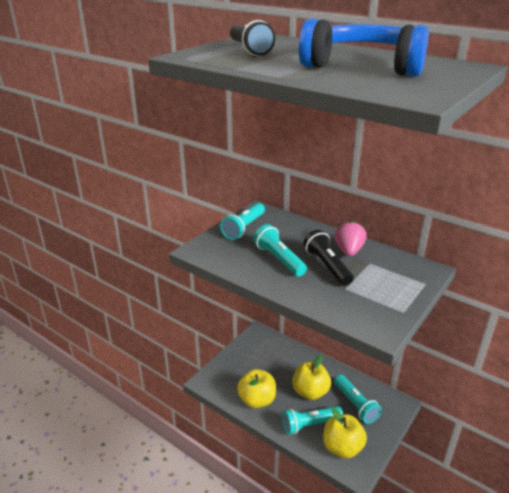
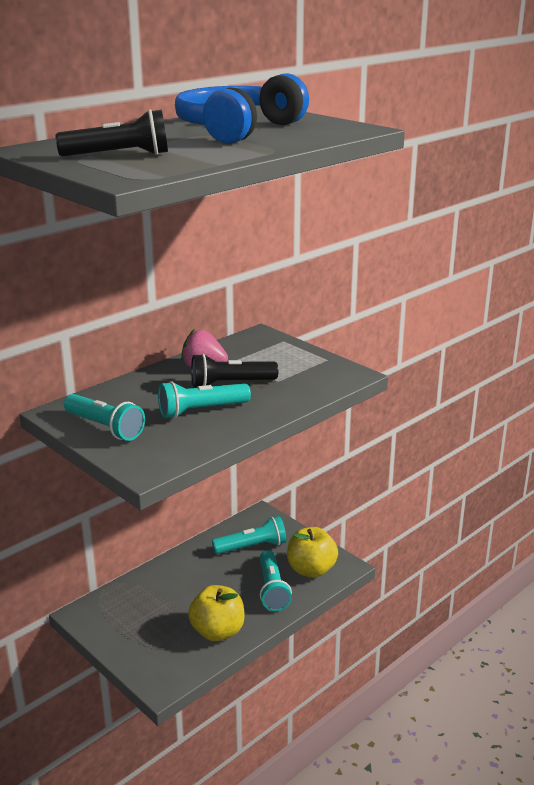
camera: 80 degrees left, 5 degrees down
yellow apple [292,355,331,400] -> none

